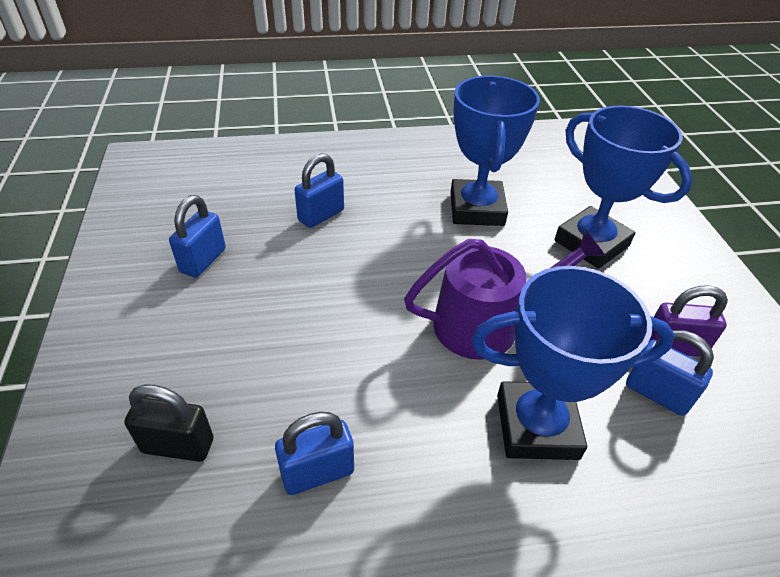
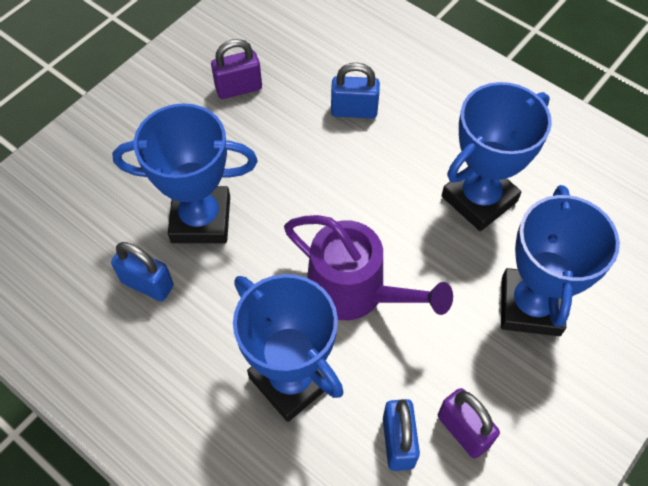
camera: 50 degrees right, 15 degrees up
black padlock [124,385,213,462] -> none
blue padlock [169,195,226,278] -> purple padlock [211,39,262,99]
none -> blue trophy [112,103,258,243]

